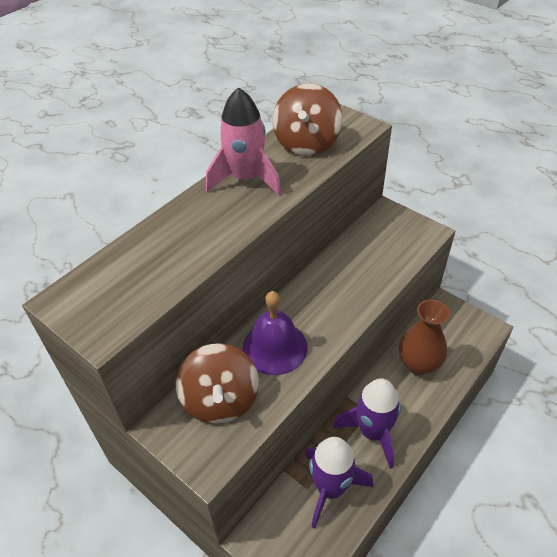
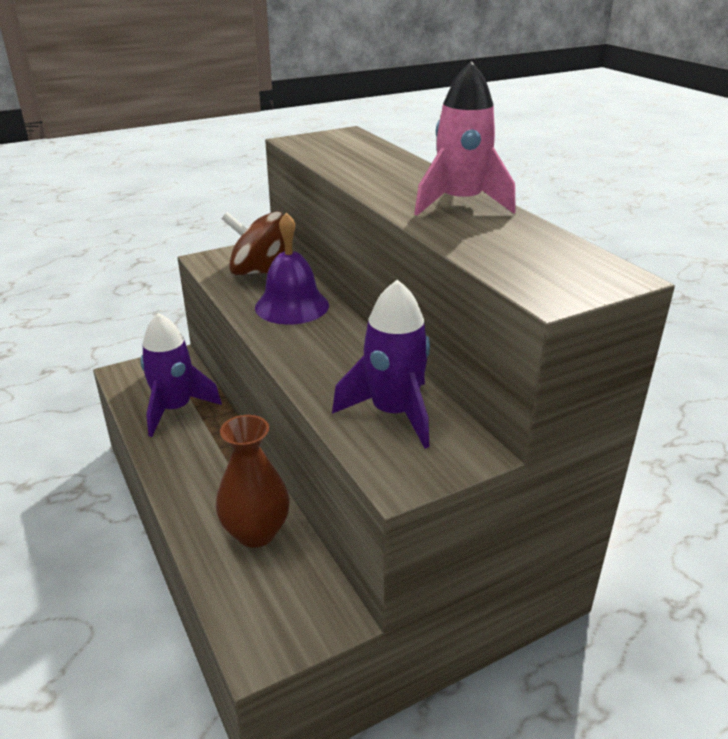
camera: 110 degrees right, 15 degrees down
brown spinning top [273,83,342,156] -> none
purple rocket [333,378,401,469] -> purple rocket moved to [332,279,430,448]

